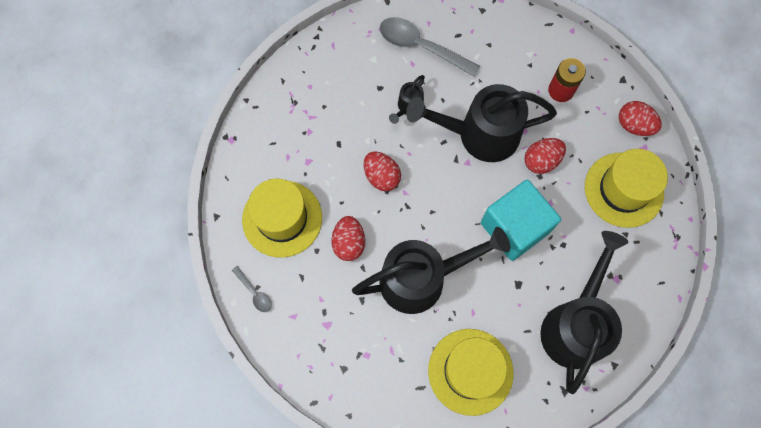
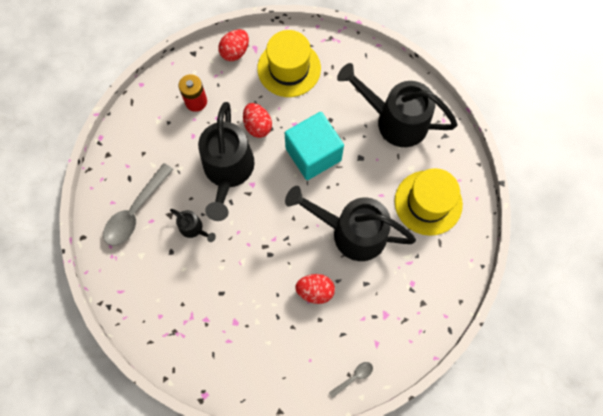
camera: 85 degrees left, 0 degrees up
yellow hat [242,179,322,258] -> none
black watering can [352,227,510,314] -> black watering can turned 60 degrees counterclockwise [285,186,416,261]
red egg [364,151,401,191] -> none

